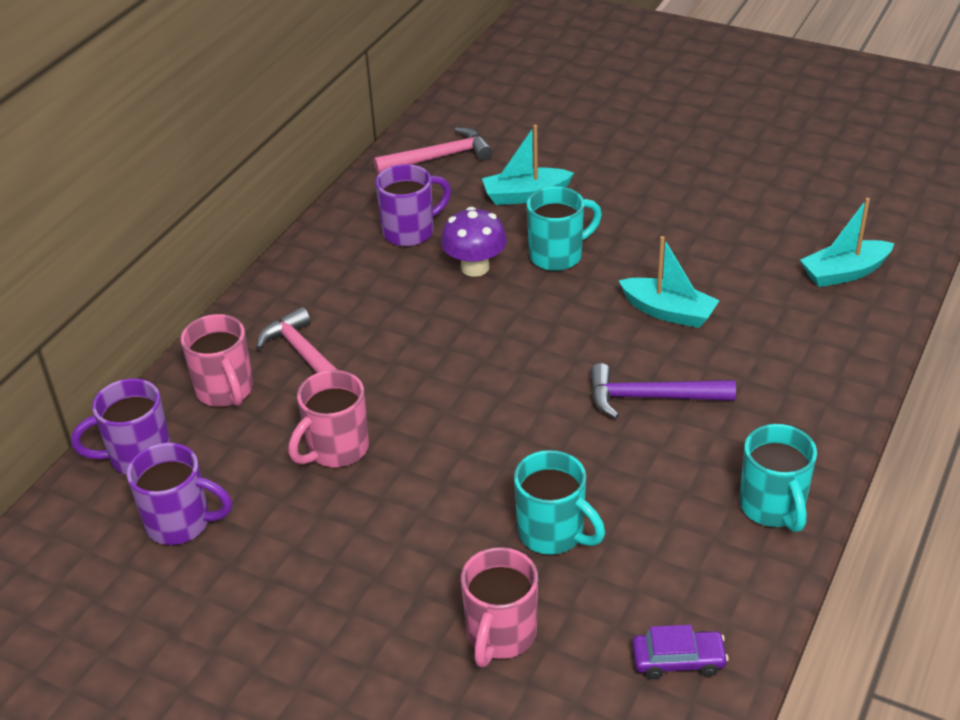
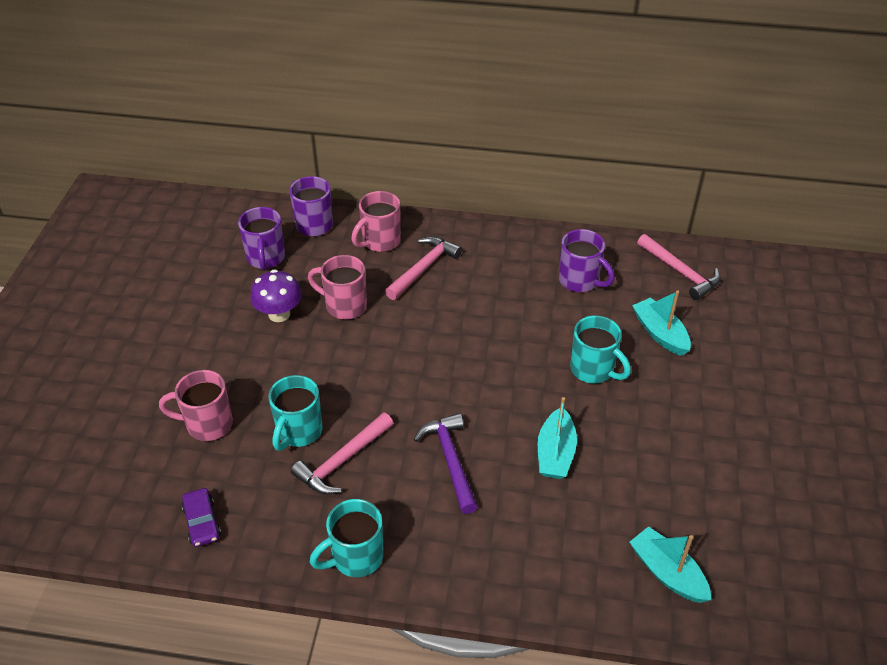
camera: 70 degrees right, 5 degrees up
purple mushroom [441,207,507,277] -> purple mushroom moved to [250,269,302,322]
none -> pink hammer [291,413,393,495]

